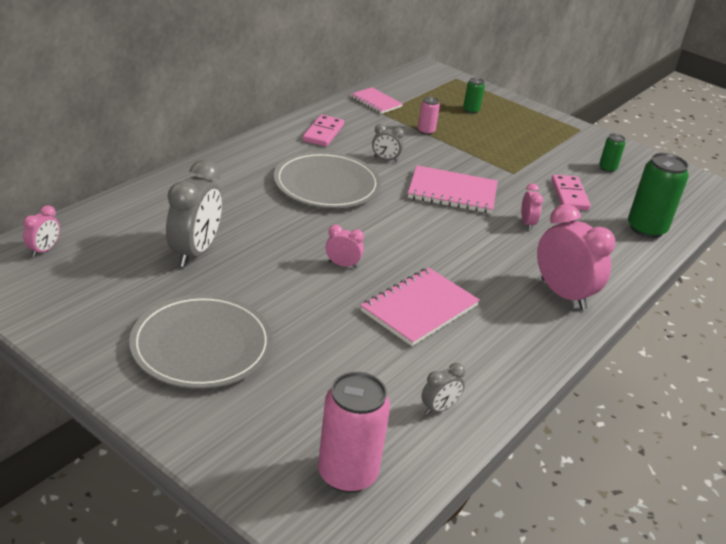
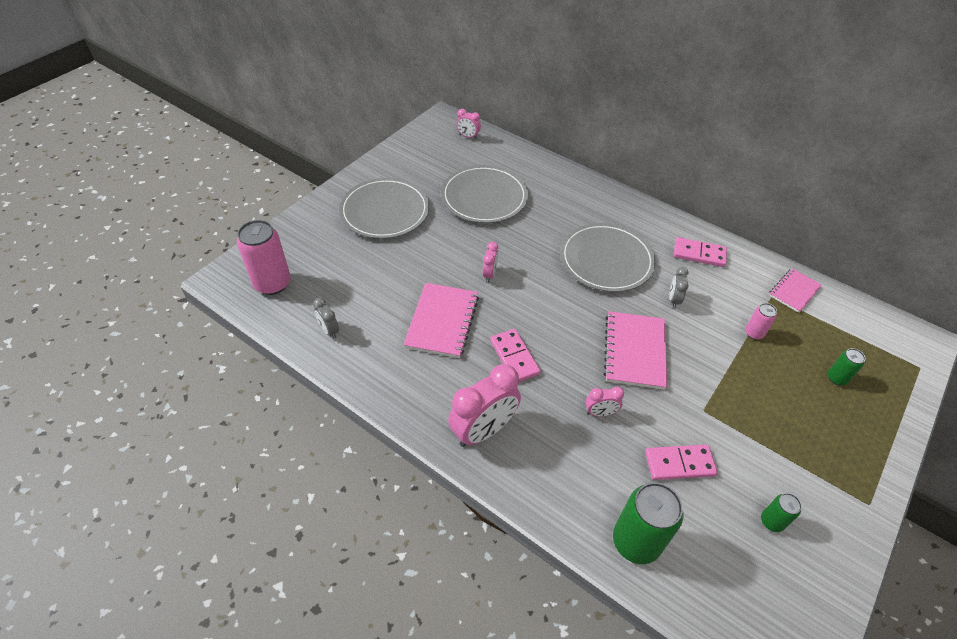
camera: 90 degrees right, 15 degrees up
grey clock [166,160,222,267] -> grey plate [441,165,528,223]
pink notebook [361,267,480,346] -> pink notebook turned 60 degrees clockwise [403,283,479,358]
none -> pink domino [490,329,541,382]

